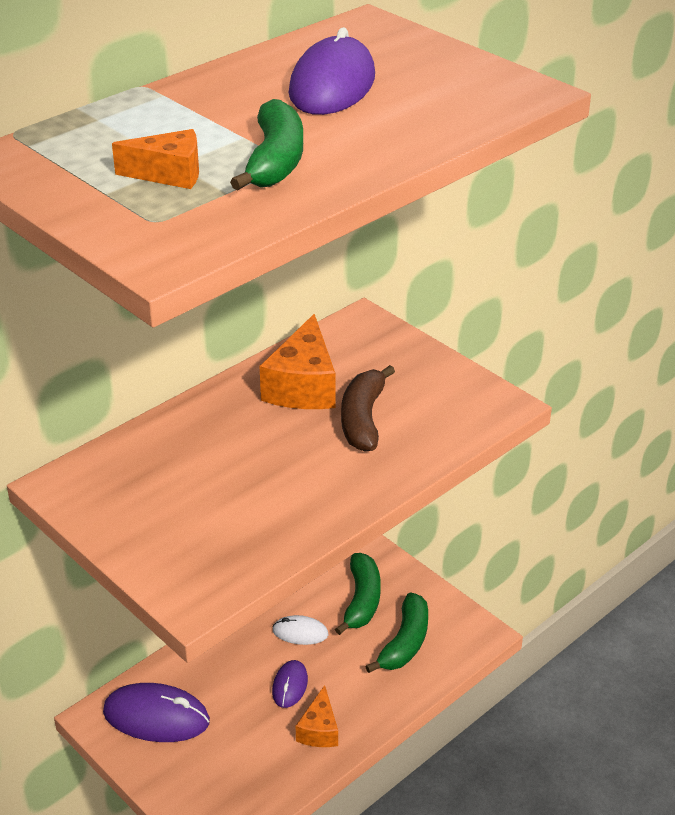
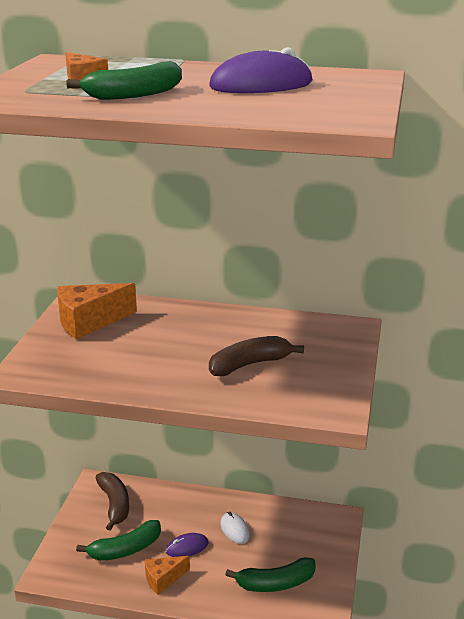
camera: 55 degrees right, 10 degrees down
purple mouse [103,683,210,742] -> brown banana [95,472,129,531]
orange cheese [259,314,335,409] -> orange cheese moved to [57,283,137,340]
green banana [335,553,381,635] -> green banana moved to [76,520,161,561]

